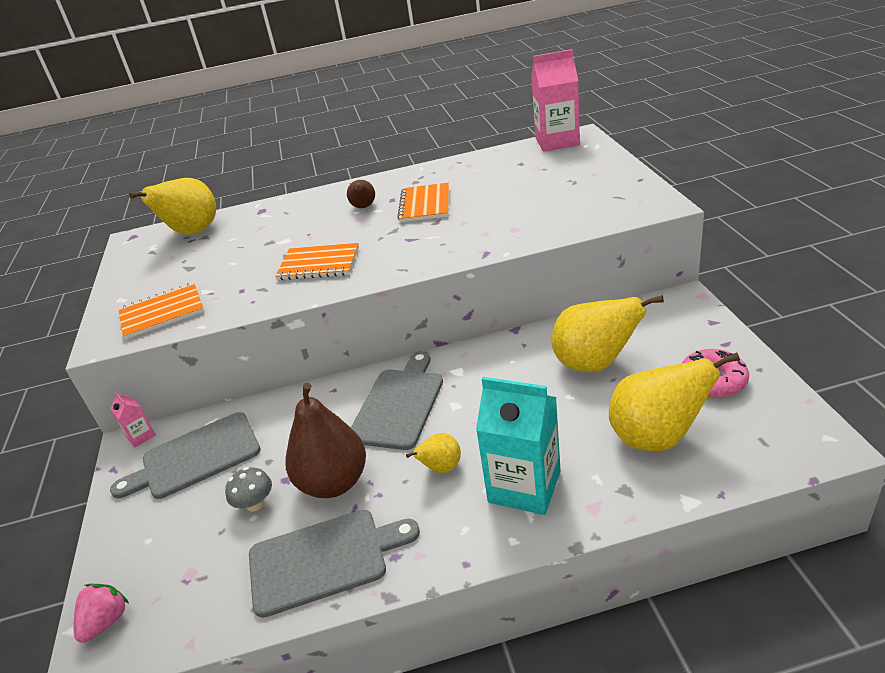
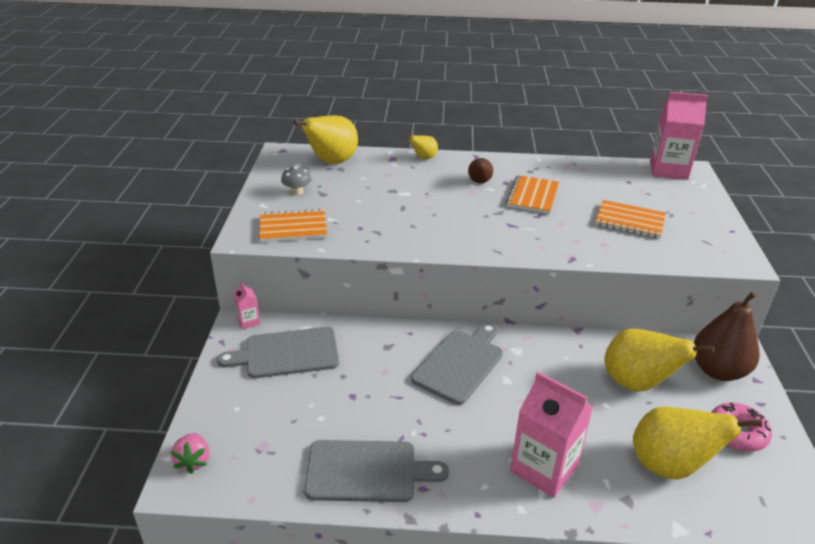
camera: 10 degrees right, 0 degrees up
pink strawberry [74,584,129,643] -> pink strawberry turned 135 degrees clockwise [171,433,210,474]
grey mushroom [225,467,272,511] -> grey mushroom moved to [281,166,311,195]
orange notebook [275,243,359,280] -> orange notebook moved to [595,200,666,238]
brown pear [285,383,366,498] -> brown pear moved to [694,291,760,381]
yellow pear [406,433,461,473] -> yellow pear moved to [405,135,438,159]
turquoise carton [476,377,561,515] -> pink carton [510,372,593,498]

